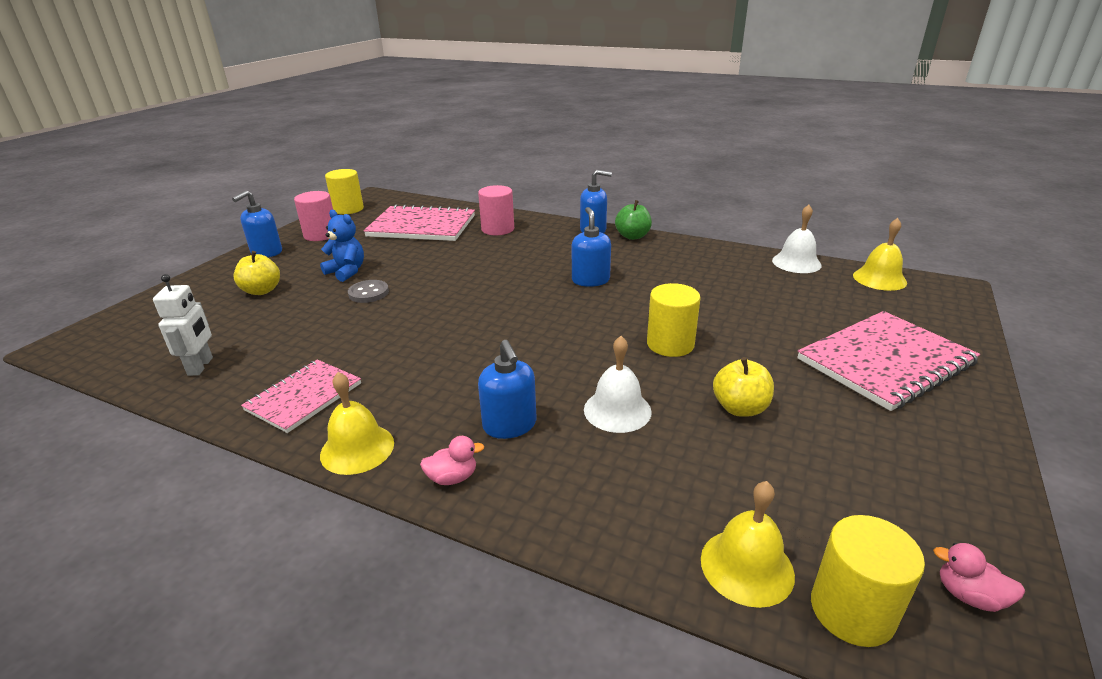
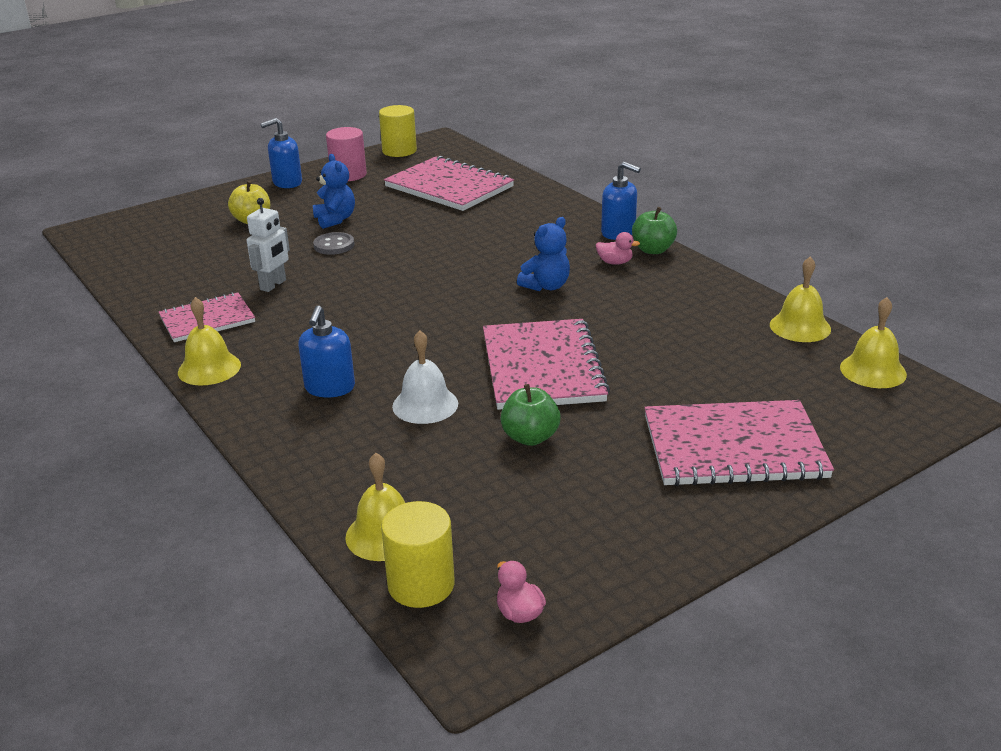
camera: 30 degrees right, 0 degrees up
white robot [153,274,213,376] -> white robot moved to [247,198,290,292]
pink duck [420,436,485,485] -> pink duck moved to [596,232,640,265]
pink cylinder [478,185,514,235] -> none
blue soap dispenser [572,207,611,287] -> blue teddy bear [517,217,570,291]
yellow cylinder [647,283,701,357] -> pink notebook [483,319,610,410]
yellow apple [713,357,774,417] -> green apple [500,384,561,446]
white bell [772,205,822,273] -> yellow bell [770,257,831,342]

